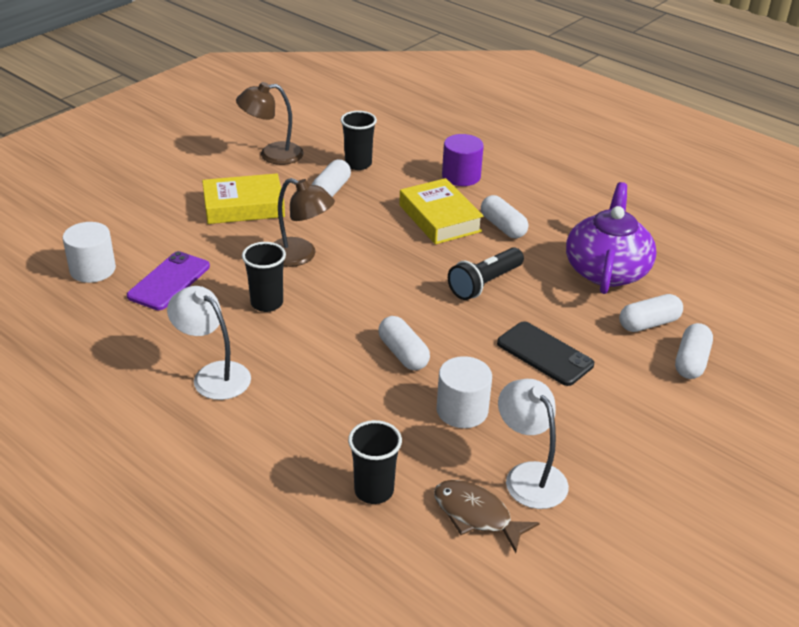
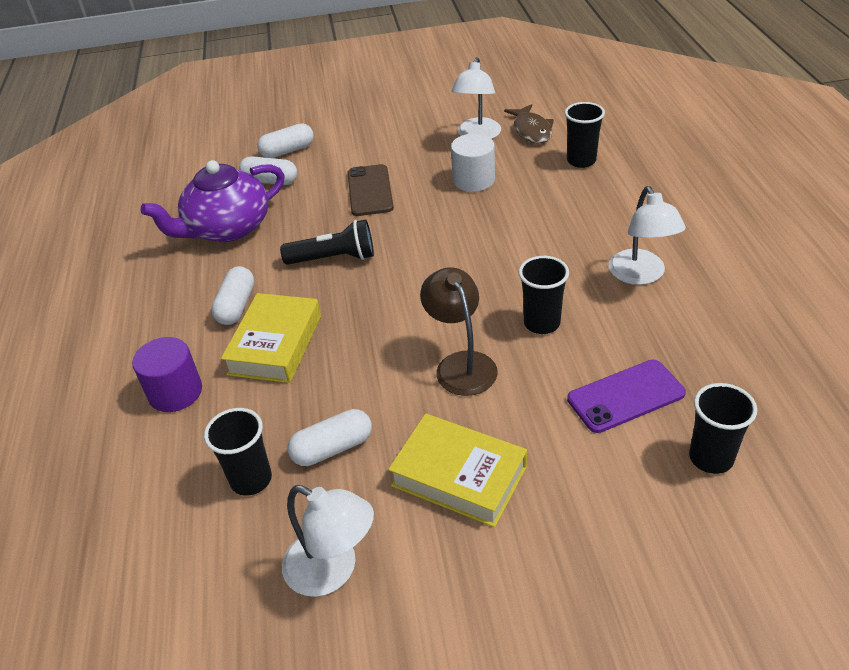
camera: 135 degrees left, 5 degrees up
white cylinder [62,222,116,283] -> black cup [689,383,757,474]
brown lamp [236,82,304,165] -> white lamp [282,485,374,597]
white capsule [378,316,430,370] -> none
black phone [497,321,594,386] -> brown phone [347,164,394,216]

